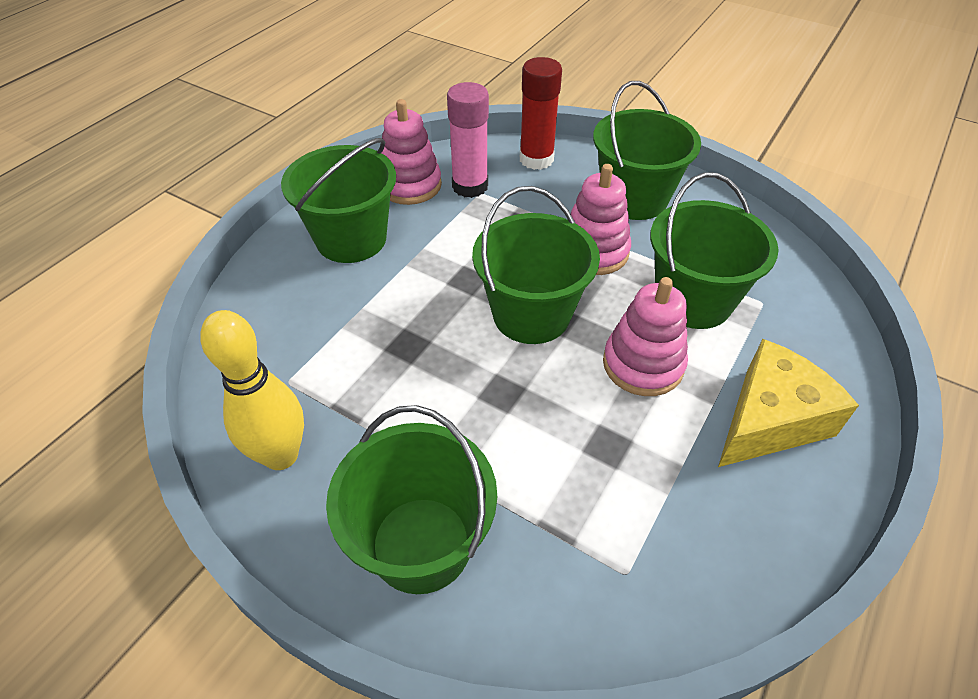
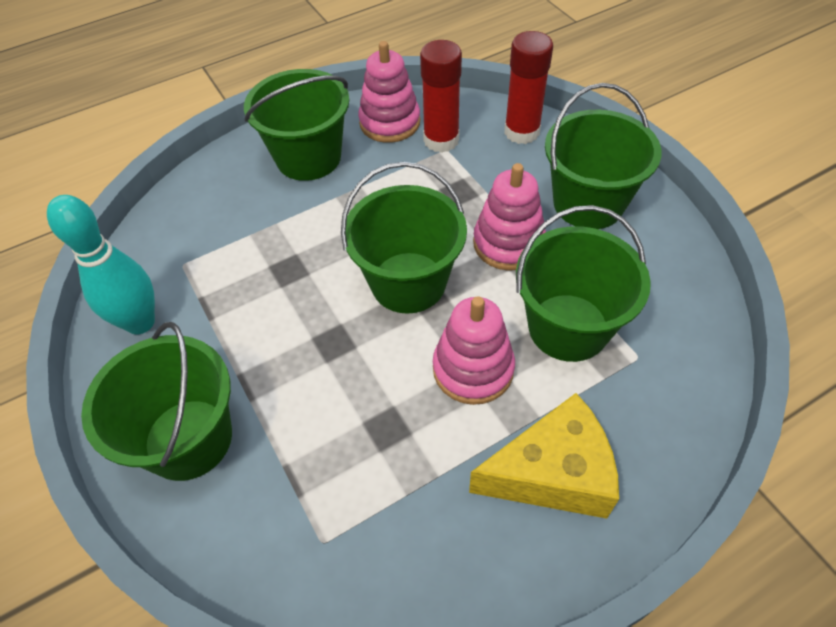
camera: 30 degrees right, 5 degrees up
yellow bowling pin [200,310,304,470] -> turquoise bowling pin [47,195,155,334]
pink glue stick [447,82,489,198] -> red glue stick [420,40,462,153]

